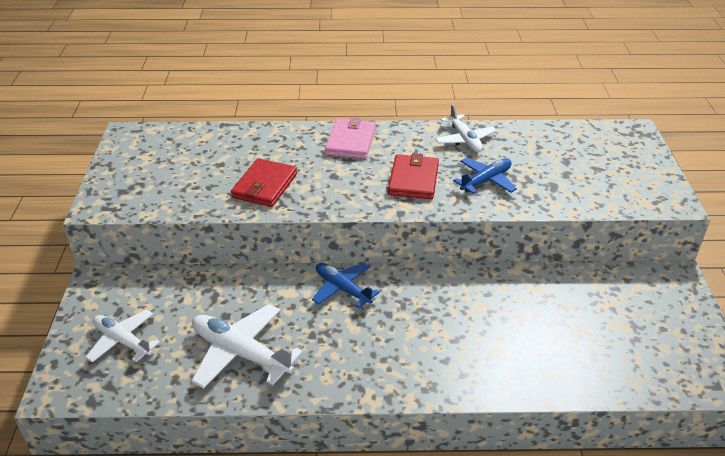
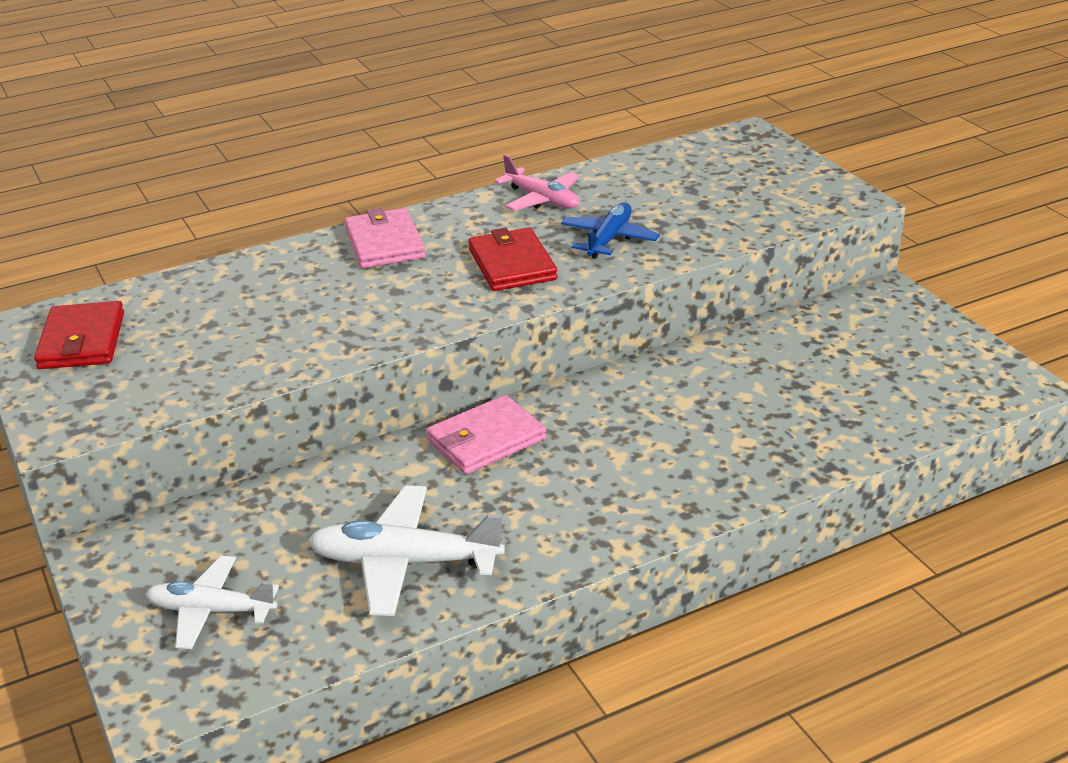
camera: 25 degrees left, 5 degrees down
red wallet [231,158,297,207] -> red wallet moved to [34,301,124,369]
blue plane [312,262,380,308] -> pink wallet [426,395,546,474]
white plane [435,104,497,152] -> pink plane [494,155,580,211]

